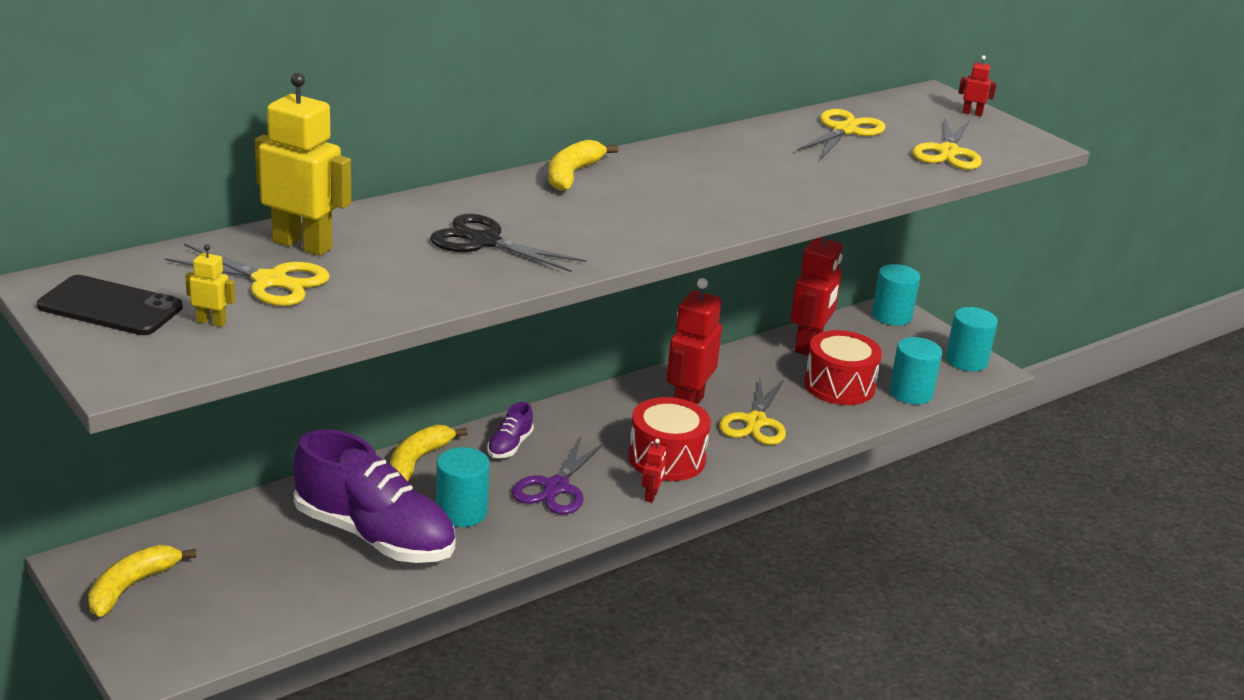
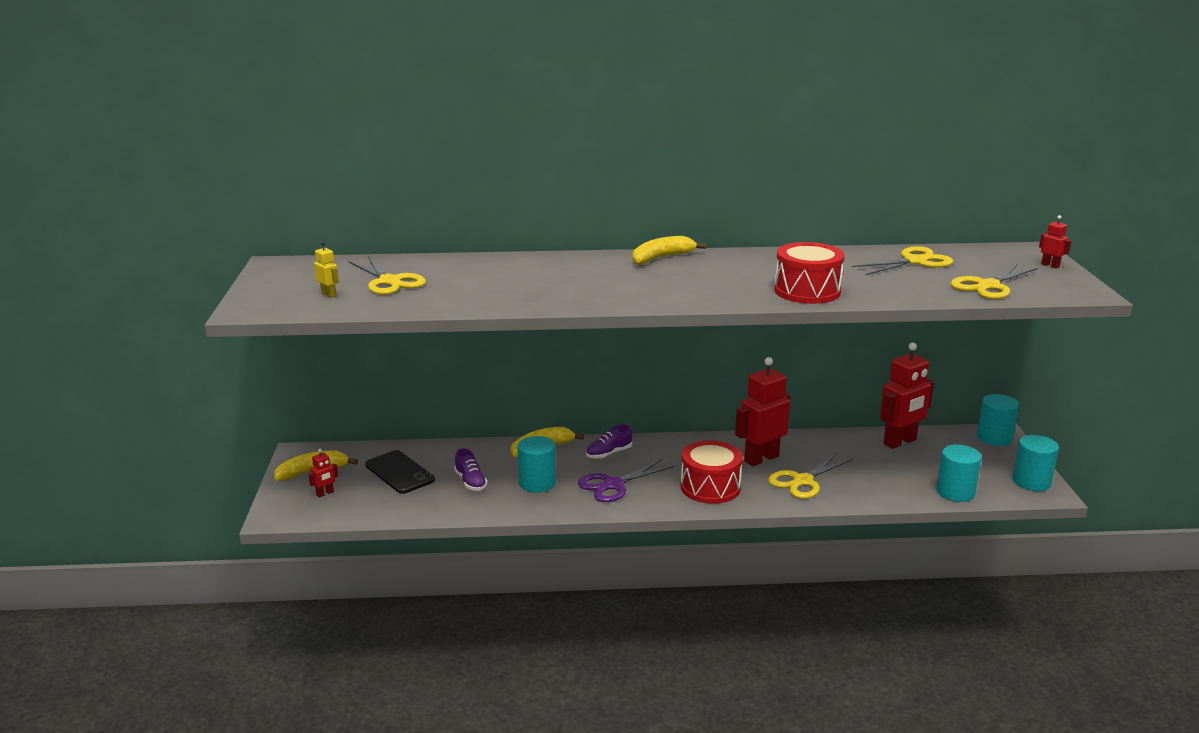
camera: 35 degrees right, 5 degrees down
black phone [37,275,183,335] -> black phone moved to [365,450,435,494]
yellow robot [255,73,351,256] -> none
purple shoe [294,429,456,563] -> purple shoe [454,448,487,491], size x0.42
black scissors [430,214,586,272] -> none
red robot [642,439,666,502] -> red robot moved to [308,449,338,498]
red drum [804,330,882,405] -> red drum moved to [774,242,845,304]

